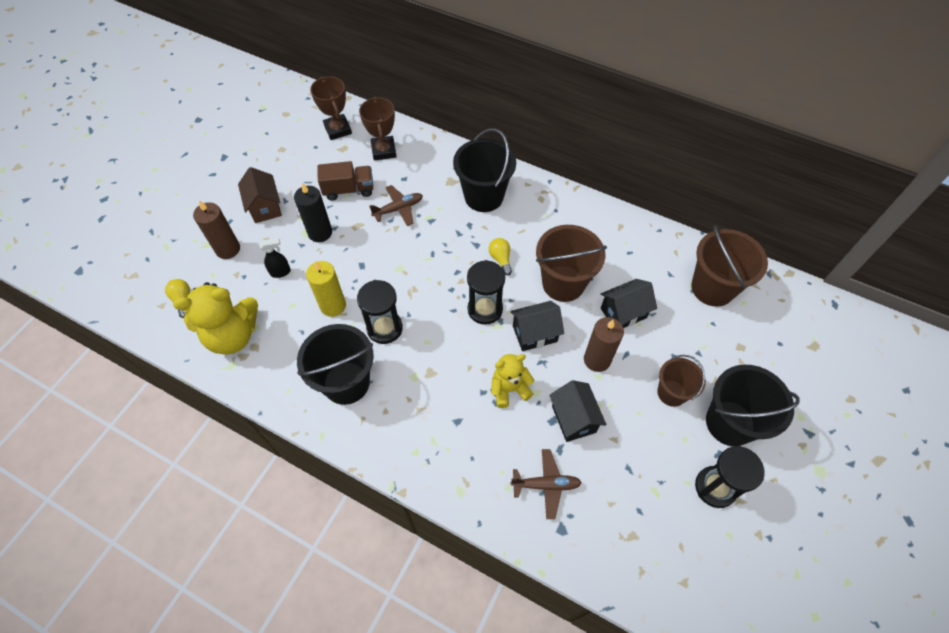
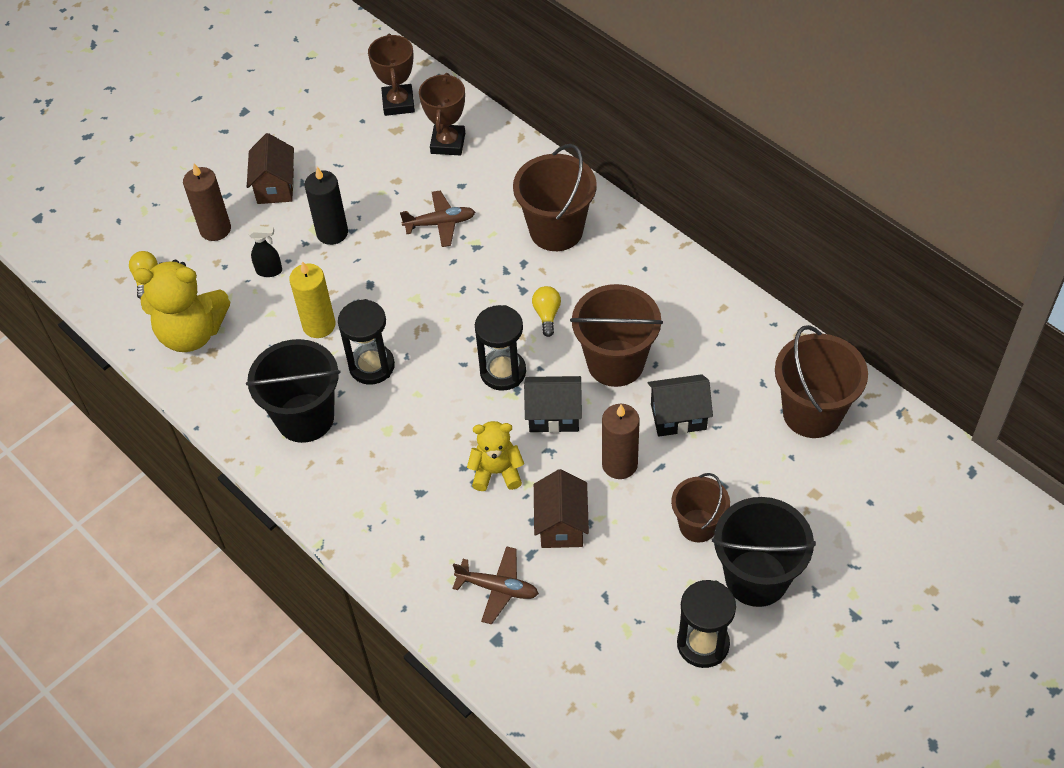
camera: 20 degrees right, 5 degrees down
brown truck [317,161,373,200] -> none
black bucket [453,128,516,212] -> brown bucket [513,144,597,251]
black house [549,380,607,442] -> brown house [534,469,589,548]

